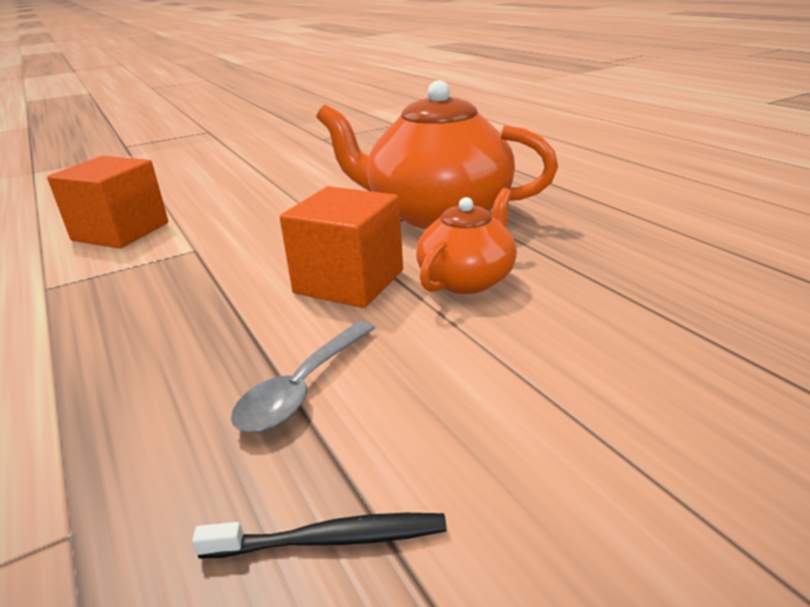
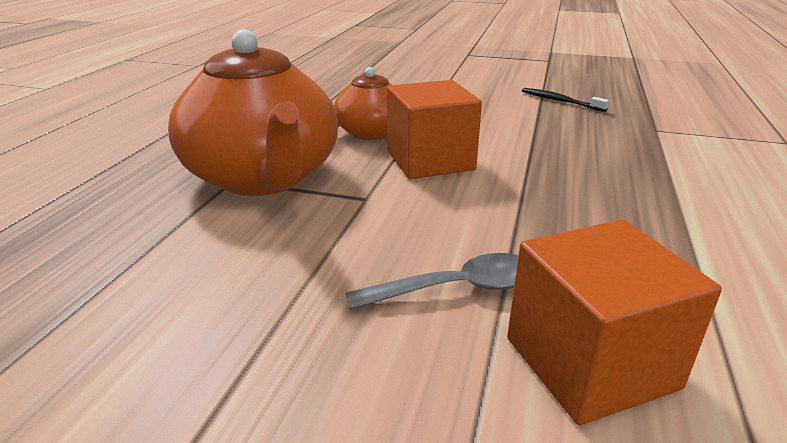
camera: 135 degrees left, 0 degrees up
grey spoon [231,321,375,432] -> grey spoon moved to [345,253,518,310]

